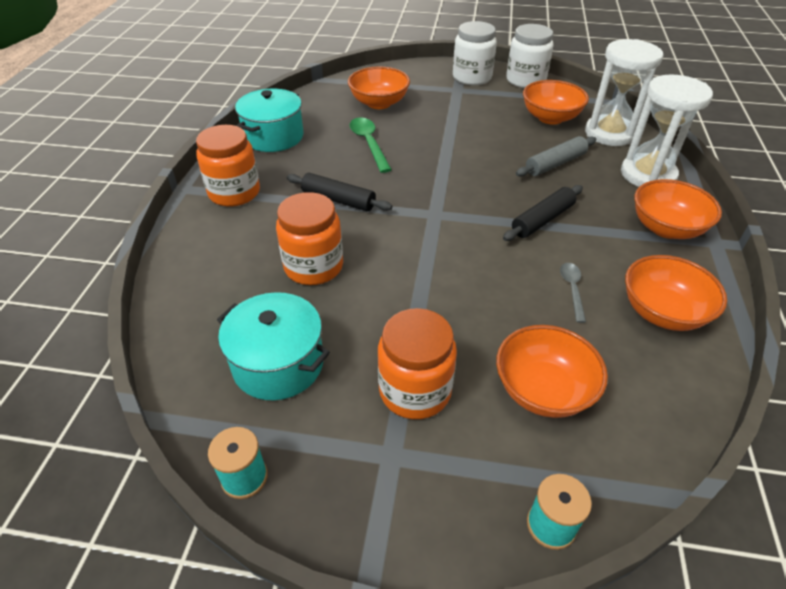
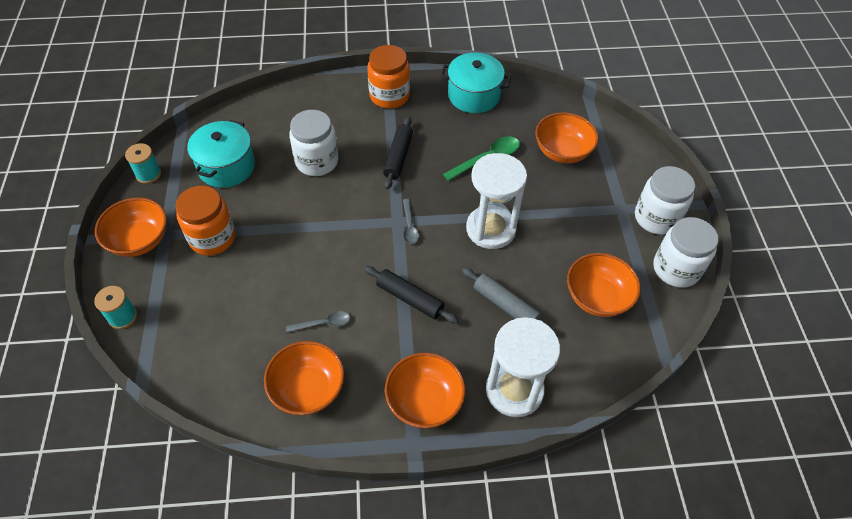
camera: 75 degrees right, 10 degrees up
orange jar [276,192,343,285] -> white jar [289,110,338,176]
orange bowl [496,325,608,418] -> orange bowl moved to [95,197,167,257]
white hourglass [585,39,663,146] -> white hourglass moved to [466,153,527,249]
none -> grey spoon [403,199,419,244]

